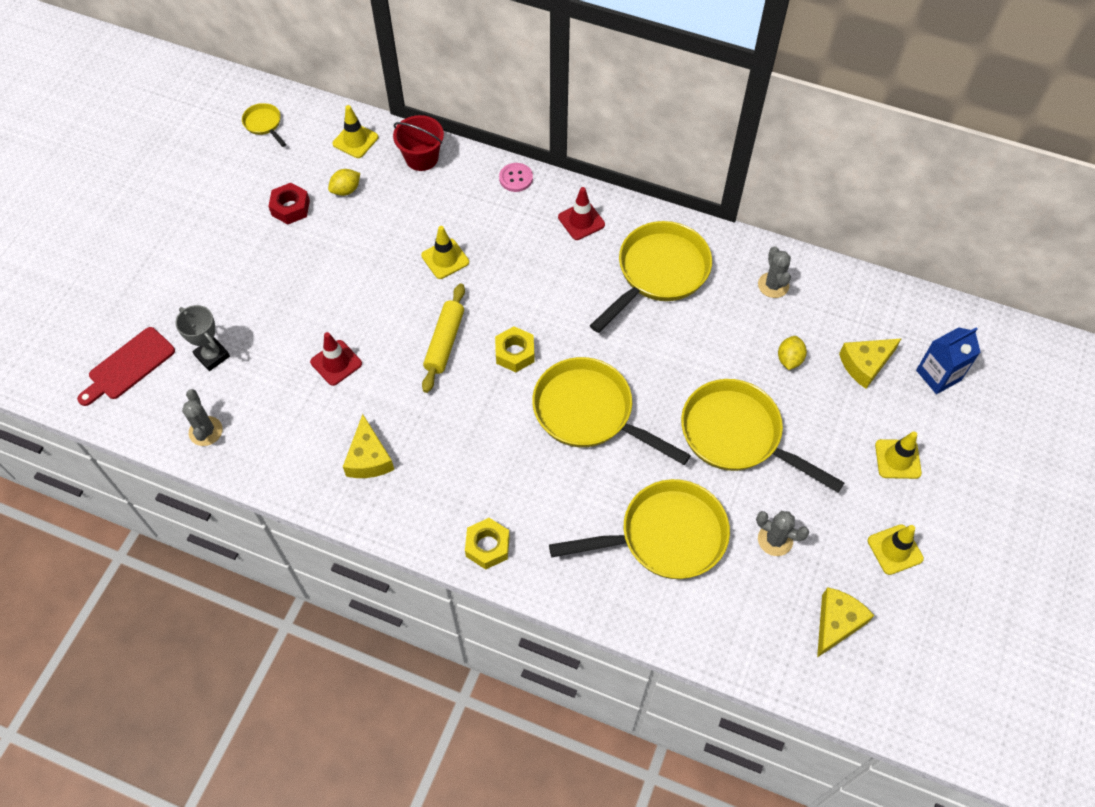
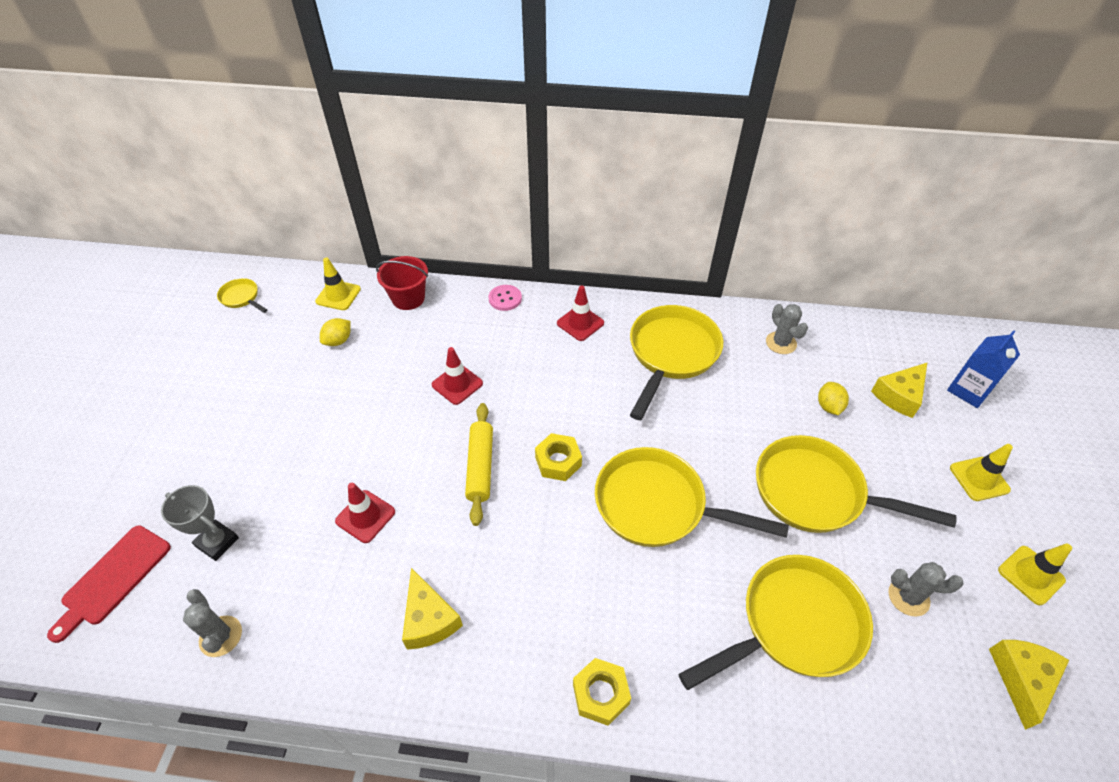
camera: 15 degrees left, 10 degrees down
red nut [268,183,310,224] -> none
yellow traffic cone [421,226,469,279] -> red traffic cone [432,347,483,405]

